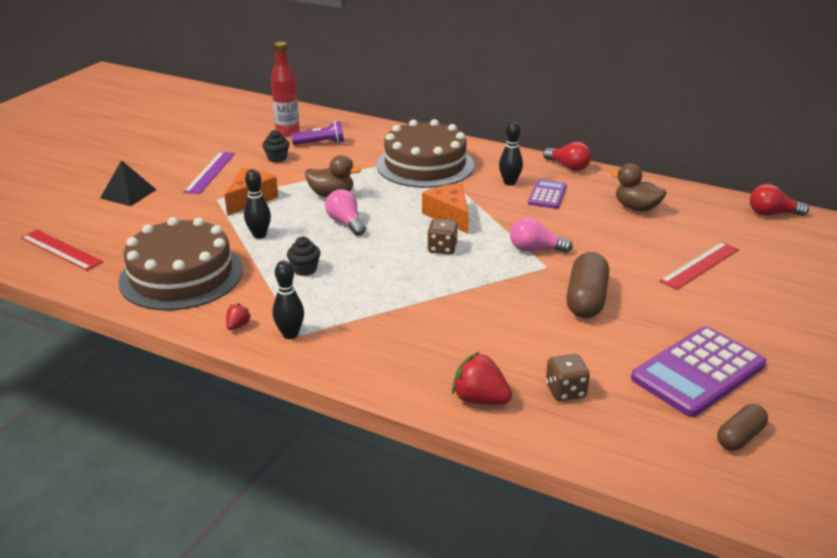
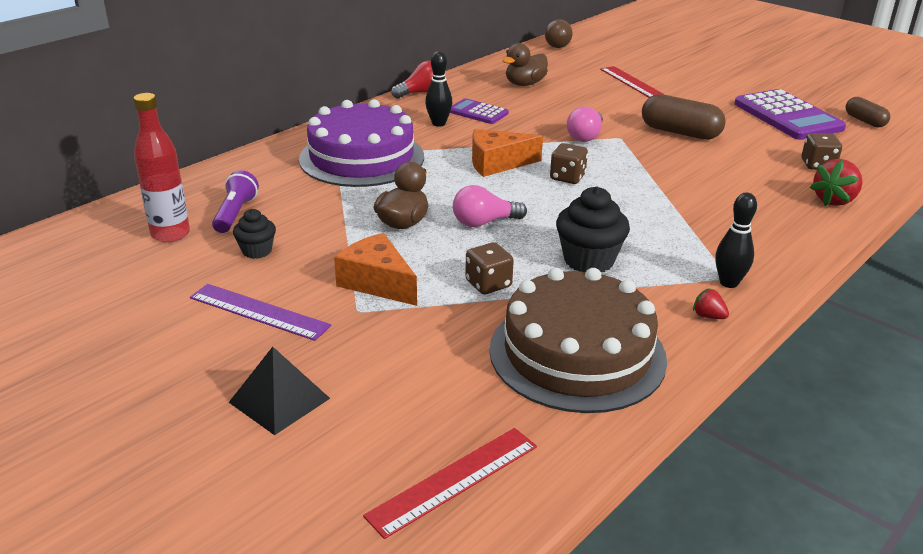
camera: 75 degrees left, 0 degrees up
black bowling pin [244,169,271,239] -> brown dice [465,242,514,294]
black cupcake [287,237,321,276] -> black cupcake [556,187,630,272], size x1.71
brown cake [376,119,474,188] -> purple cake [299,99,424,187]
red light bulb [750,184,809,216] -> brown light bulb [545,19,572,48]

